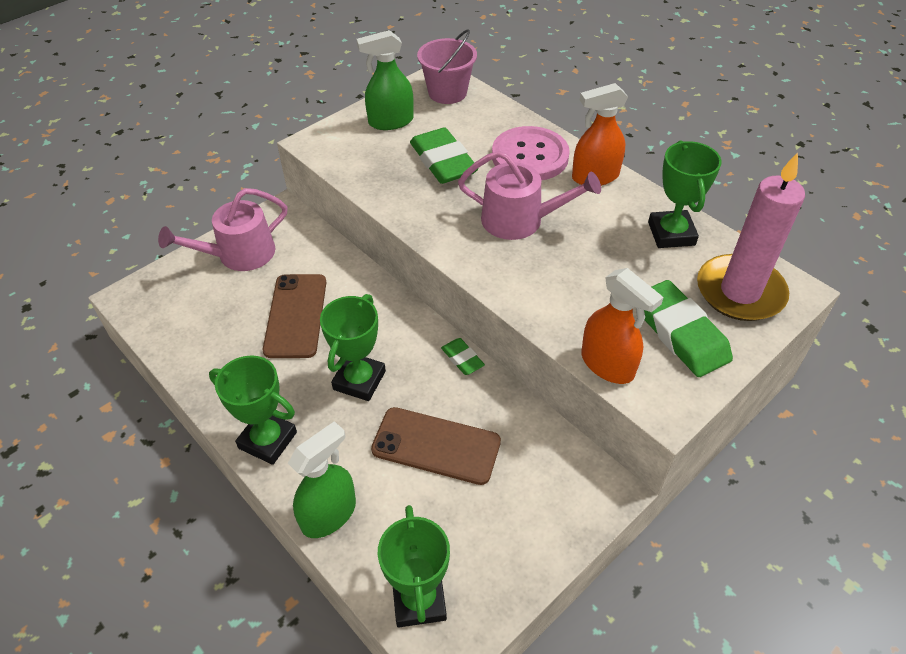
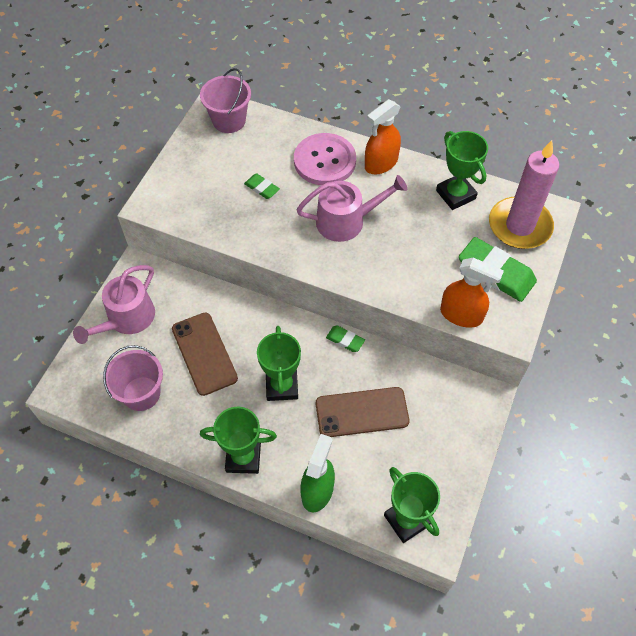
camera: 25 degrees left, 10 degrees up
green spray bottle [357,30,414,130] -> none
green eraser [410,127,479,184] -> green eraser [244,174,280,199], size x0.51
none -> pink bucket [103,345,163,411]

